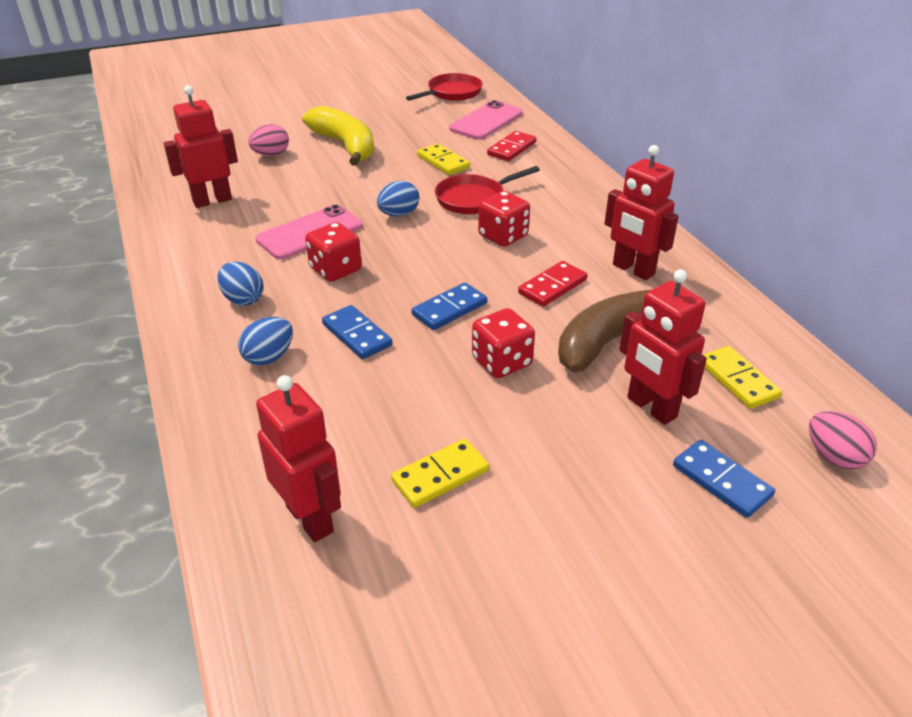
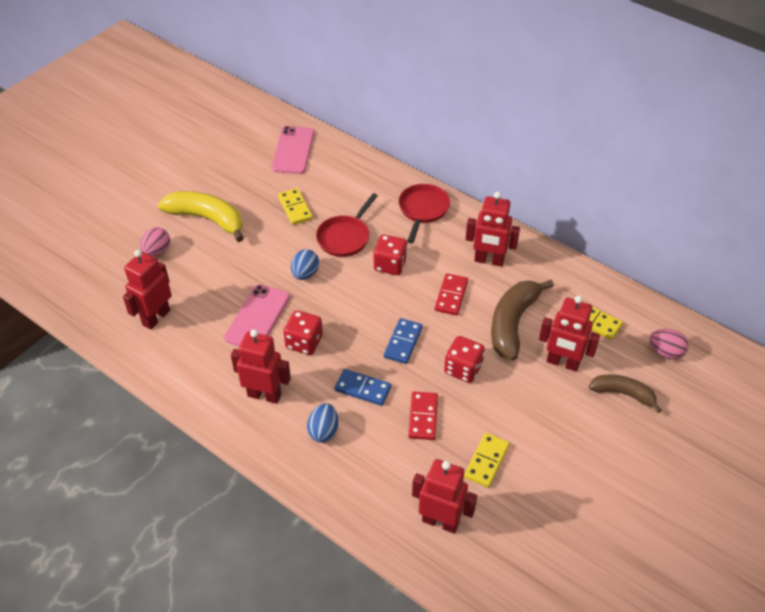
camera: 30 degrees left, 10 degrees up
blue egg [217,262,264,306] -> red robot [231,329,291,404]
red pan [406,73,483,101] -> red pan moved to [398,184,450,243]
yellow domino [417,143,470,175] -> yellow domino turned 45 degrees clockwise [278,188,313,225]
red domino [487,131,537,161] -> red domino moved to [408,391,438,440]
blue domino [673,440,775,518] -> brown banana [589,375,662,413]

